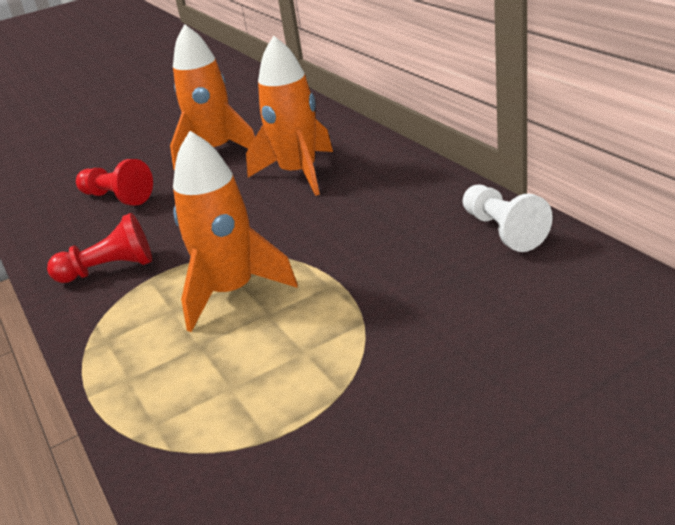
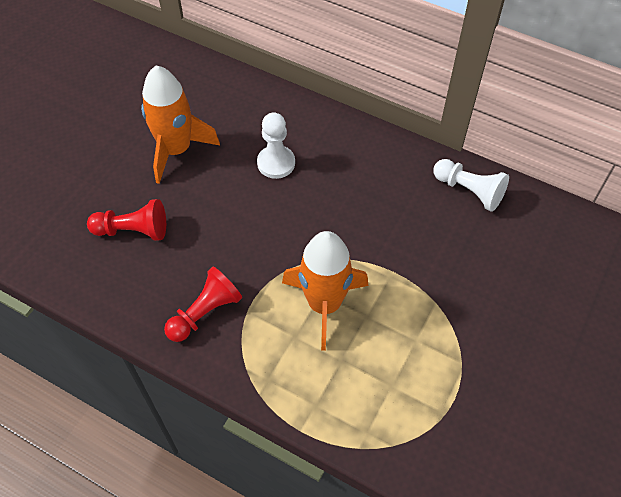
camera: 35 degrees left, 25 degrees up
orange rocket [246,36,333,196] -> white pawn [257,112,295,179]

